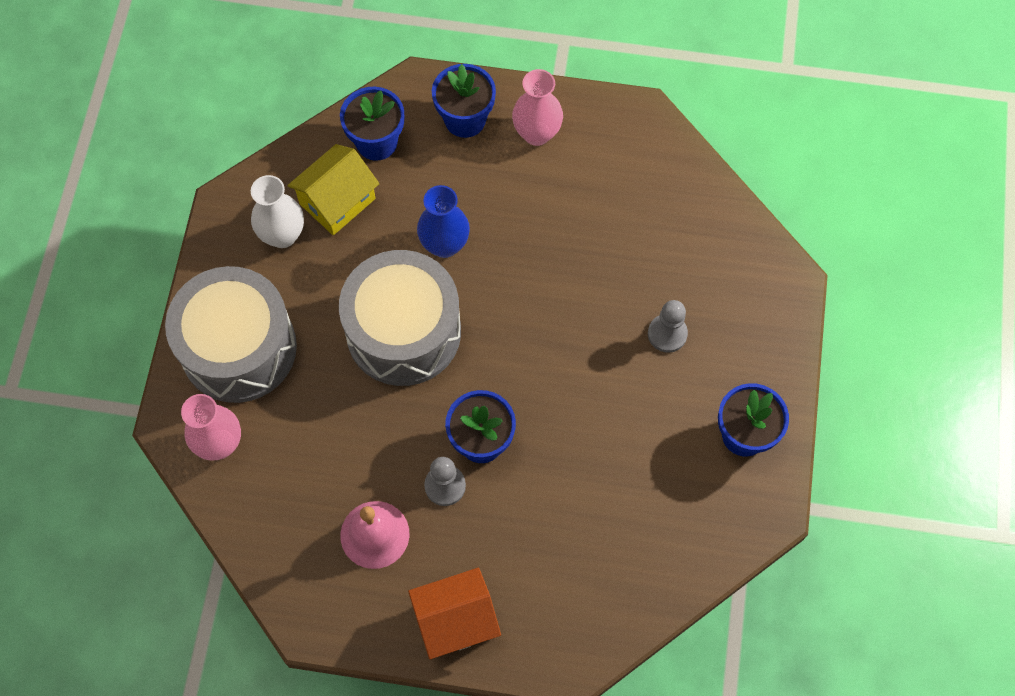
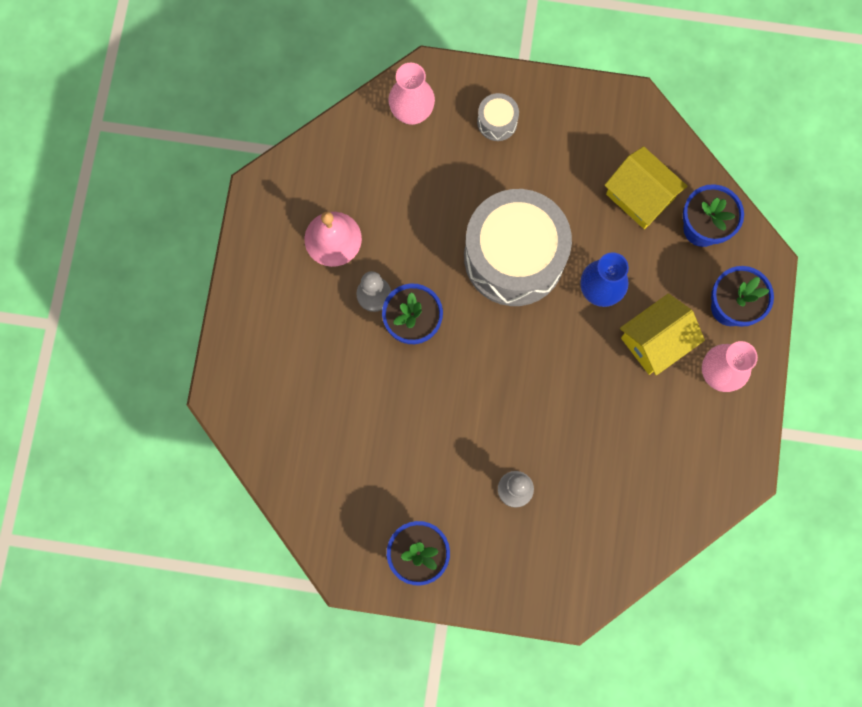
camera: 90 degrees right, 10 degrees up
grey drum [165,266,297,403] -> grey drum [477,93,519,141], size x0.41
white vase [251,175,304,248] -> none
orange house [408,568,501,659] -> none
none -> yellow house [620,293,705,376]

